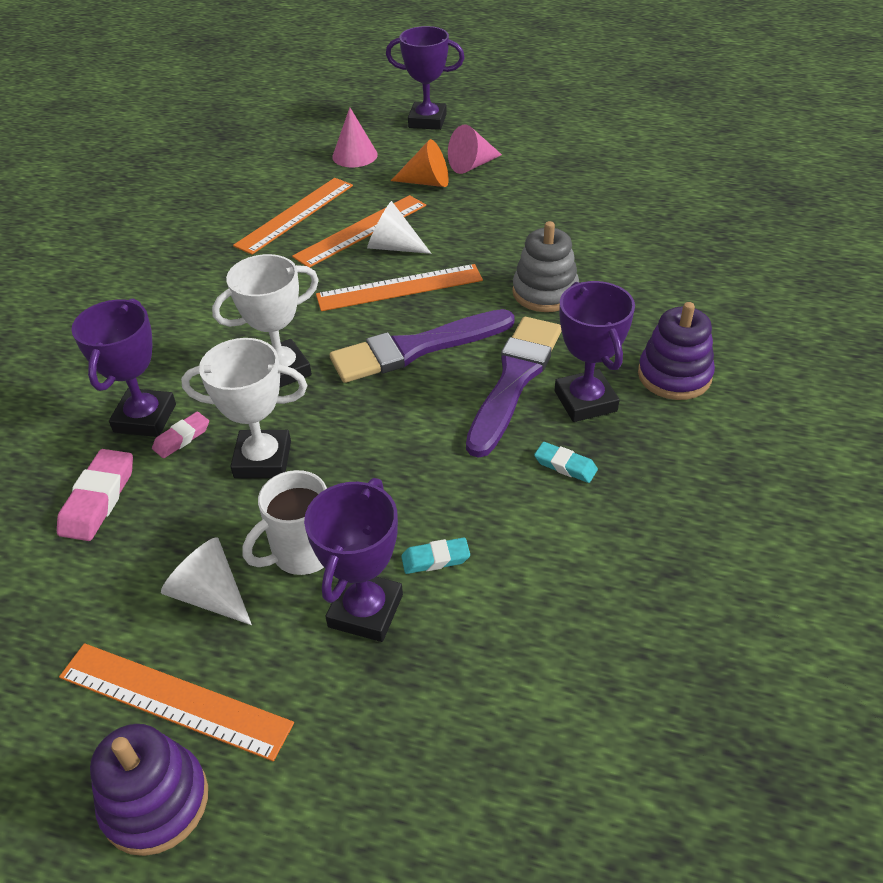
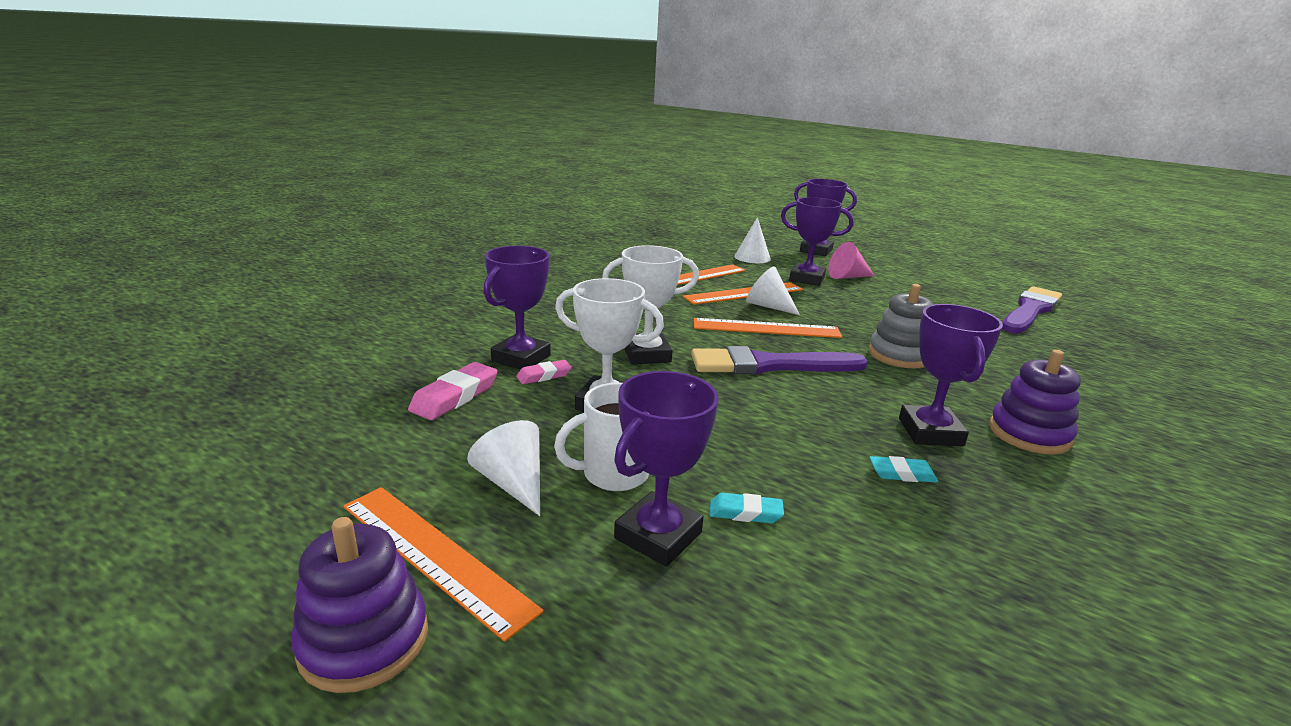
camera: 15 degrees right, 20 degrees down
pink cone [332,108,378,168] -> white cone [734,217,771,263]
orange cone [391,139,449,187] -> purple trophy [781,197,854,286]
purple brush [466,317,562,458] -> purple brush moved to [1002,286,1062,334]
turquoise eraser [534,442,598,483] -> turquoise eraser turned 45 degrees counterclockwise [869,456,938,483]

